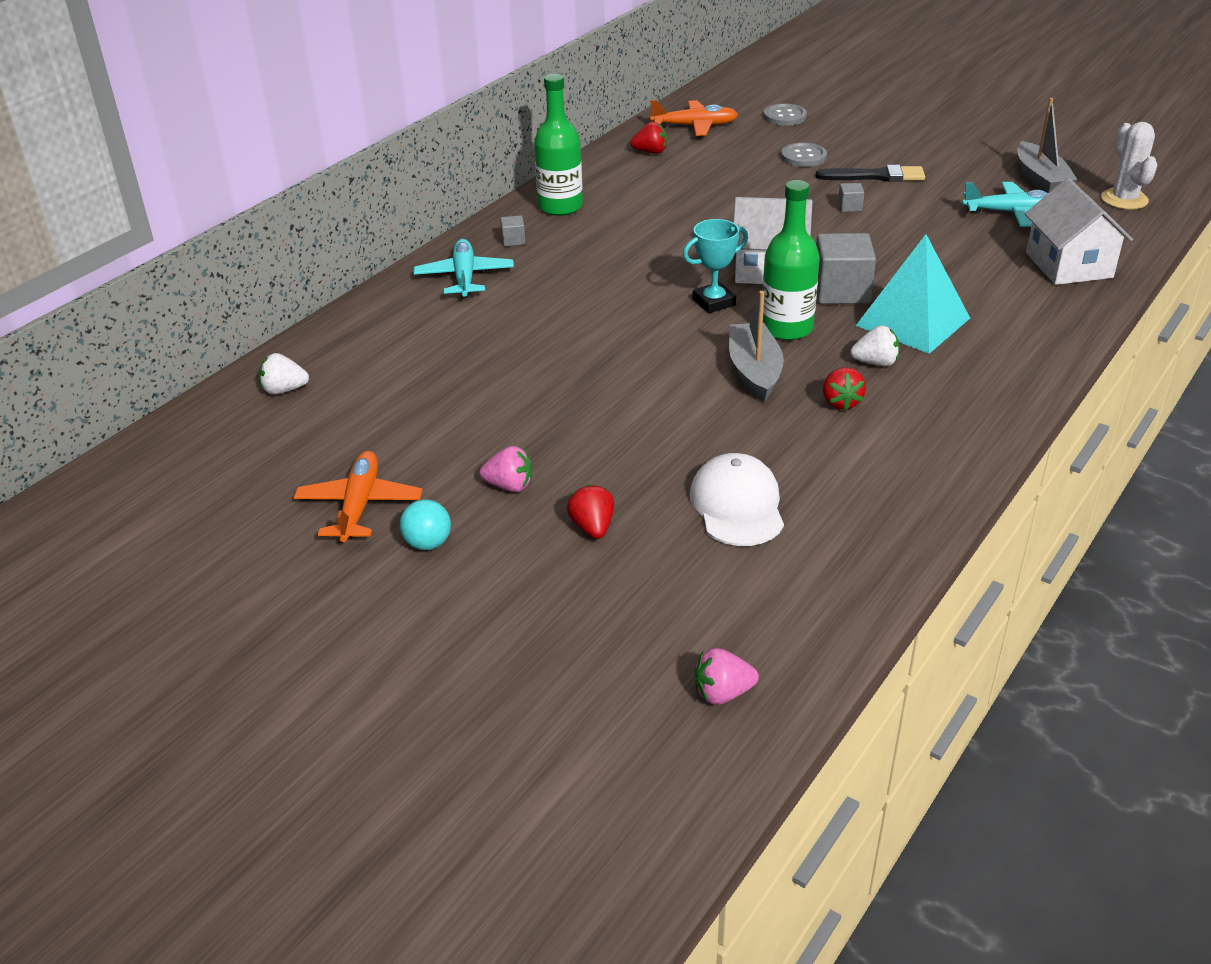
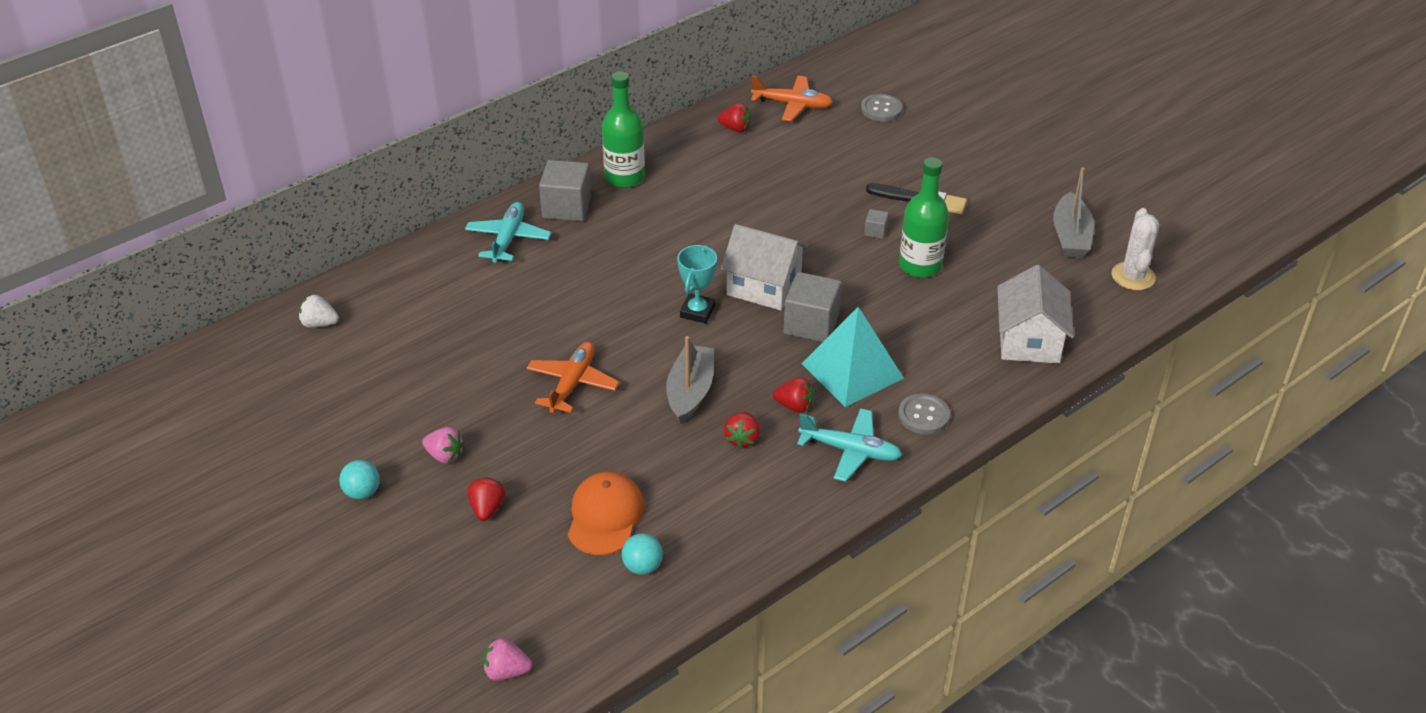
camera: 15 degrees right, 5 degrees up
orange plane [294,451,423,542] -> orange plane moved to [527,342,620,413]
grey cube [500,215,526,247] -> grey cube [539,160,592,221], size x2.19
turquoise trophy [683,219,748,313] -> turquoise trophy turned 60 degrees counterclockwise [678,245,717,324]
white cap [690,453,784,546] -> orange cap [568,472,644,555]
green bottle [762,180,820,340] -> green bottle moved to [899,157,949,278]
grey button [781,142,827,167] -> grey button moved to [898,393,950,434]
white strawberry [851,325,900,366] -> red strawberry [773,377,814,413]
turquoise plane [962,182,1048,227] -> turquoise plane moved to [797,408,902,482]
none -> turquoise ball [622,533,663,575]

